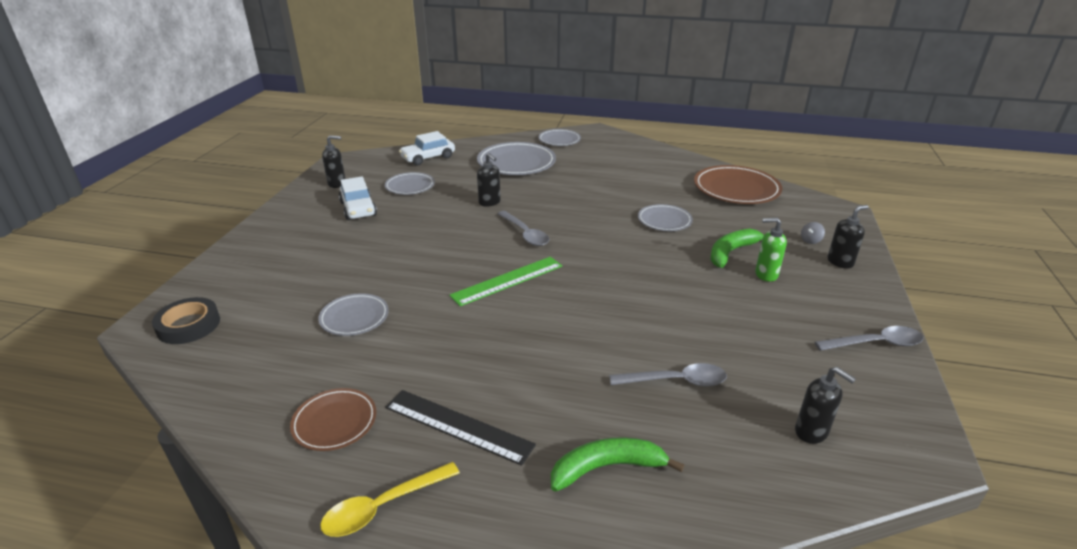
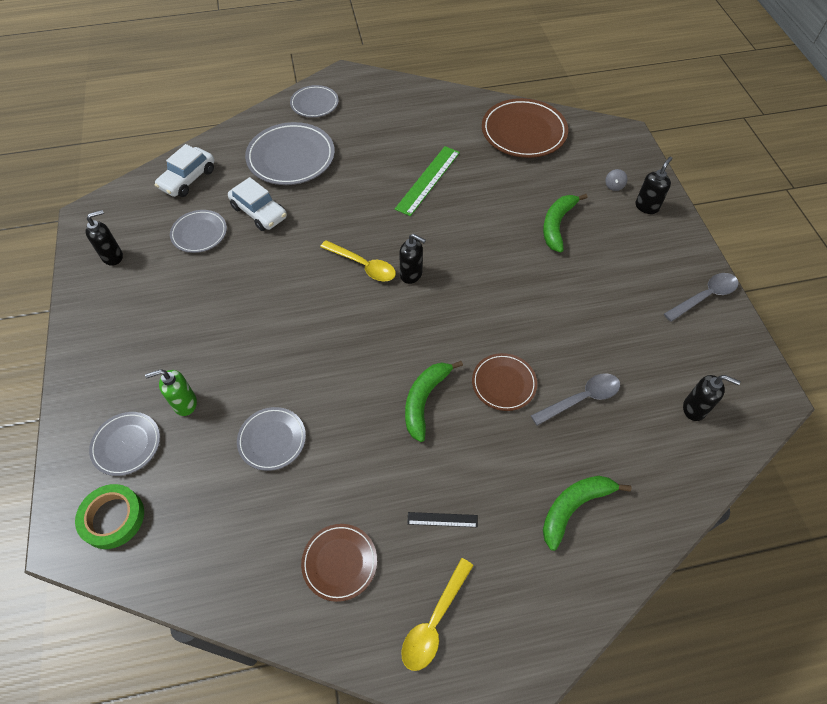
camera: 25 degrees left, 25 degrees up
black tape [152,297,220,344] -> green tape [75,484,144,549]
white car [339,177,377,220] -> white car moved to [228,177,287,231]
black ruler [385,390,536,466] -> black ruler [407,512,478,527], size x0.50
green ruler [449,257,562,306] -> green ruler moved to [395,146,460,216]
black soap dispenser [477,153,501,207] -> black soap dispenser moved to [399,234,426,284]
grey spoon [497,211,549,246] -> yellow spoon [320,240,396,281]
grey plate [638,204,693,231] -> grey plate moved to [89,412,160,476]
green soap dispenser [755,218,787,282] -> green soap dispenser moved to [145,369,197,416]
none -> green banana [405,361,463,442]
none -> brown plate [472,353,537,411]

